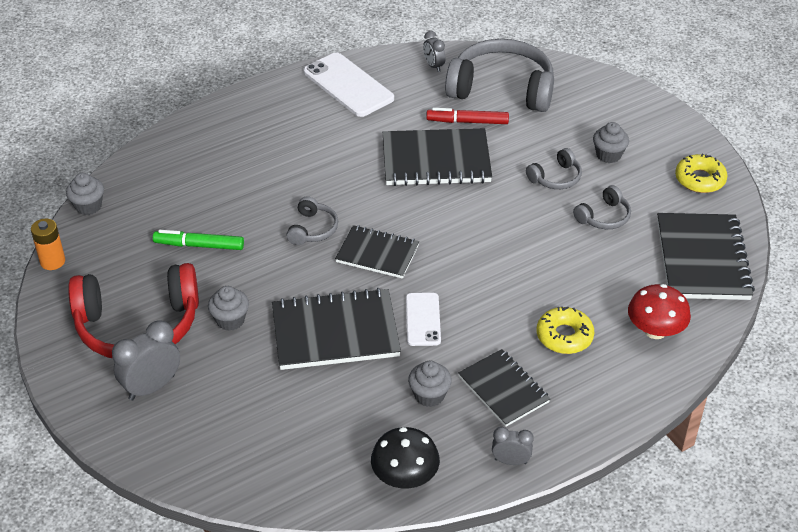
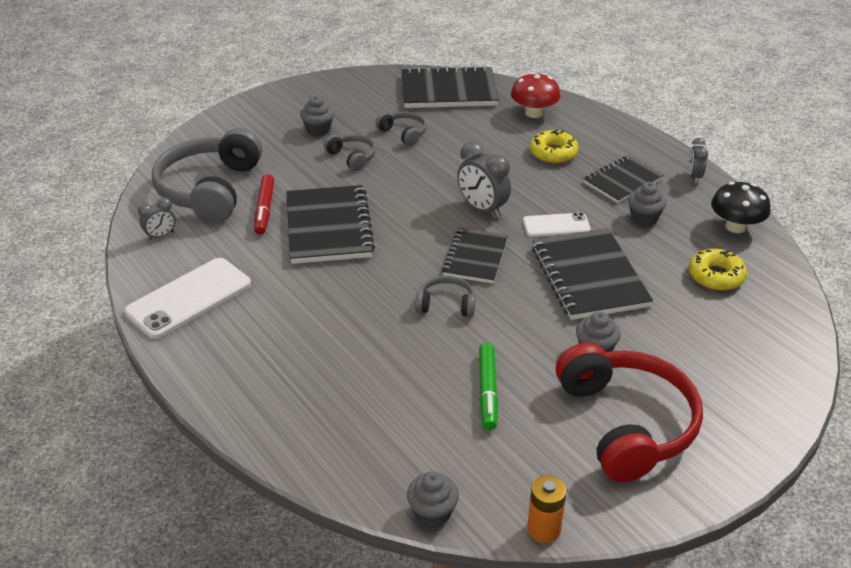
camera: 95 degrees left, 5 degrees down
grey clock [112,320,180,400] -> grey clock moved to [457,142,511,218]
yellow donut [675,153,727,193] -> yellow donut moved to [689,249,747,291]

